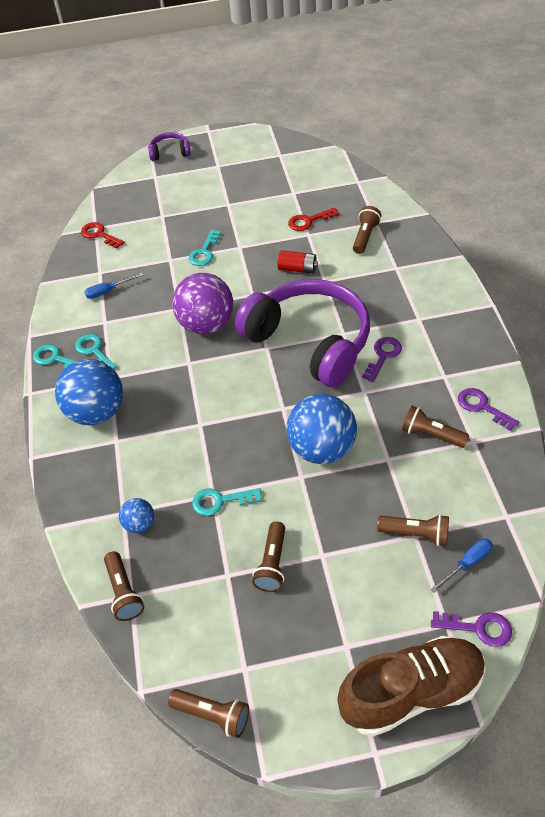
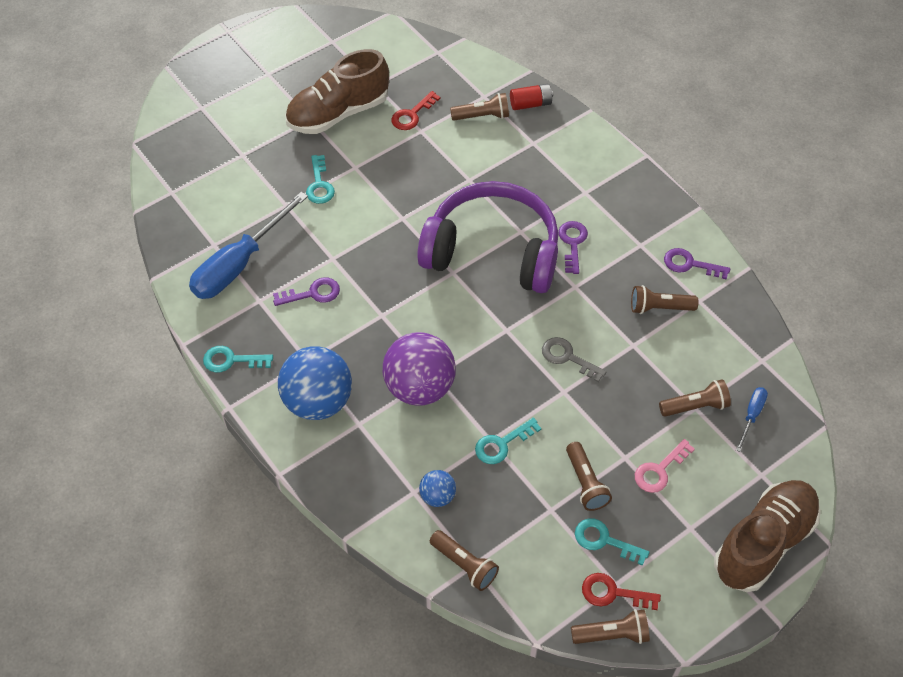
camera: 30 degrees left, 5 degrees up
turquoise key [75,334,117,369] -> turquoise key moved to [575,518,650,566]
red key [81,222,125,249] -> red key moved to [582,573,661,610]
blue screwdriver [85,273,143,299] -> blue screwdriver [189,192,308,299], size x2.21
purple headphones [148,132,191,161] -> none
purple ball [172,273,233,334] -> purple ball moved to [383,332,456,406]
red battery [278,250,318,274] -> red battery moved to [510,84,553,110]
blue ball [286,394,357,464] -> grey key [542,337,607,382]
brown flashlight [353,206,382,254] -> brown flashlight turned 90 degrees clockwise [450,93,509,120]
purple key [431,611,512,647] -> purple key moved to [273,277,340,306]
none -> brown shoe [285,49,389,134]
none -> pink key [635,439,695,493]

